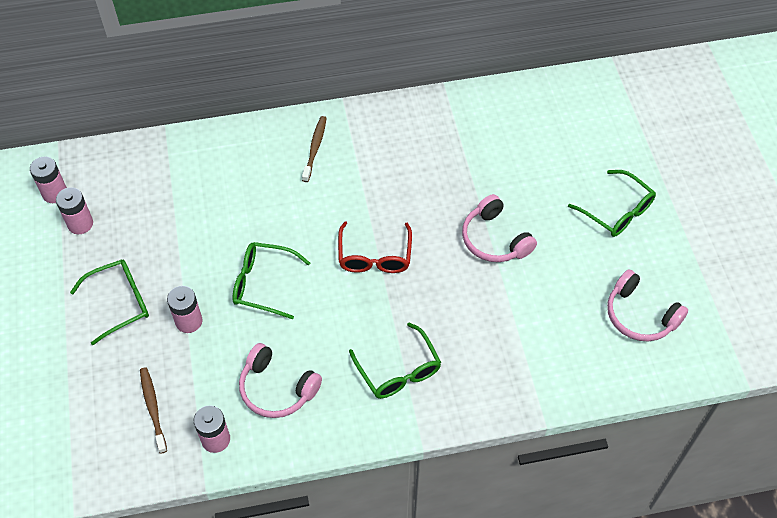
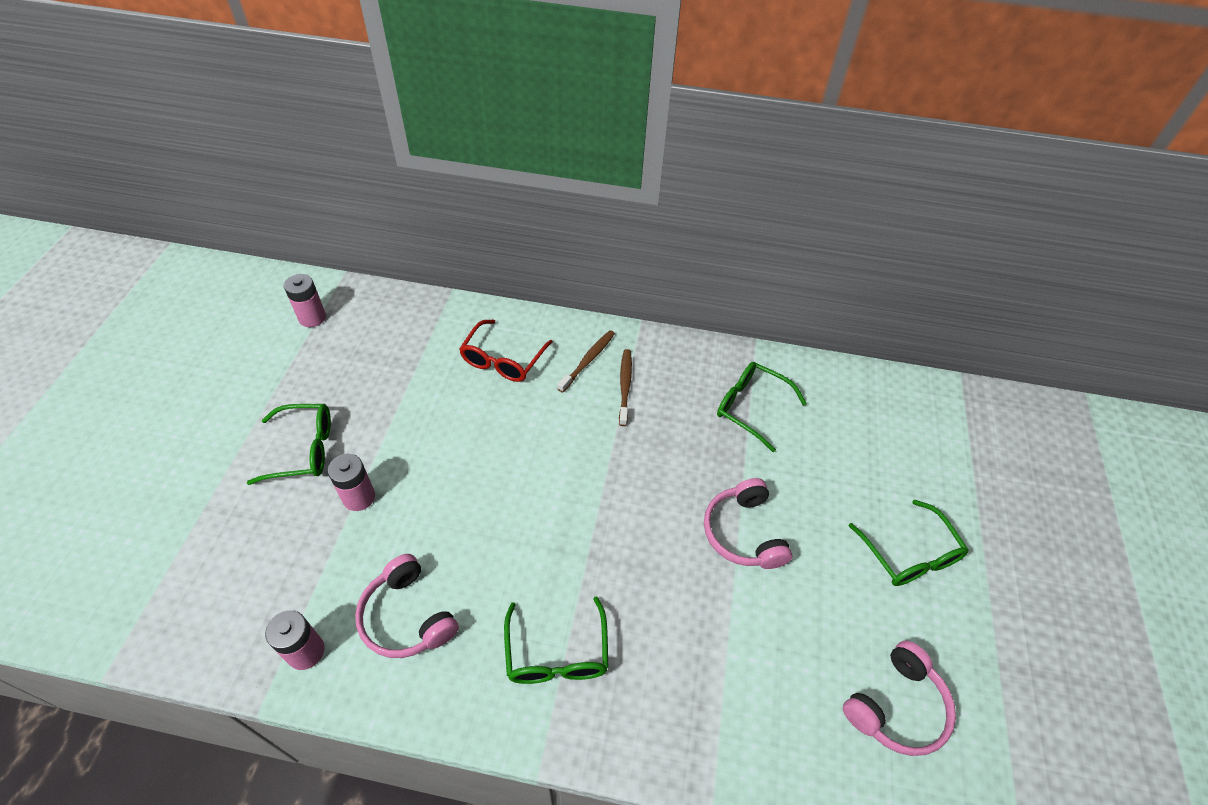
camera: 20 degrees right, 5 degrees down
pink battery [56,187,93,234] -> none
brown toothbrush [140,367,167,454] -> brown toothbrush moved to [619,349,632,426]
green glasses [232,242,310,320] -> green glasses moved to [717,362,807,453]
red glasses [338,222,412,273] -> red glasses moved to [459,320,553,382]
pink headphones [607,269,688,342] -> pink headphones turned 105 degrees counterclockwise [843,641,956,756]

